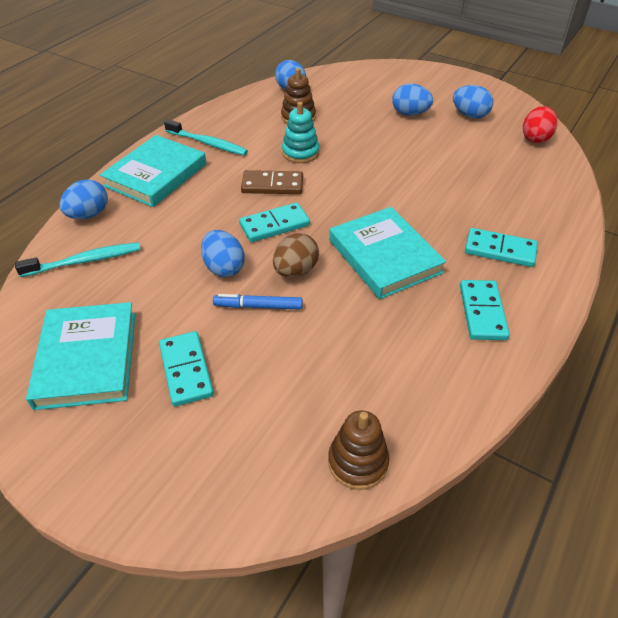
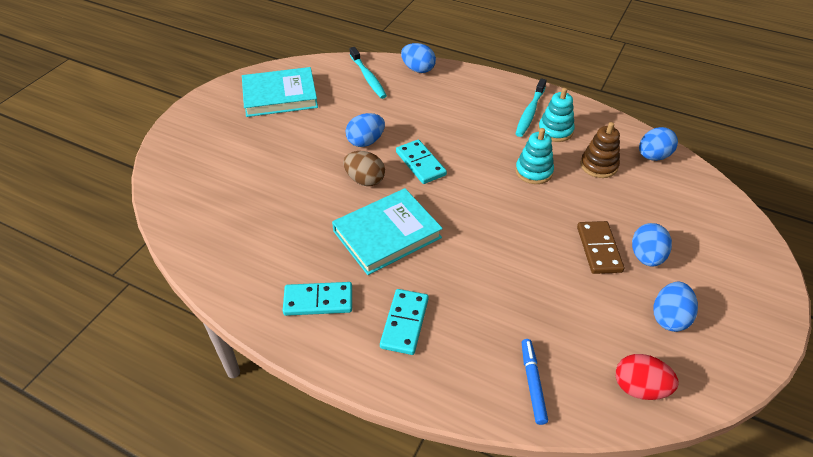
camera: 85 degrees right, 0 degrees up
turquoise book [100,135,206,207] -> none
turquoise domino [159,331,214,406] -> none
blue marker [213,294,303,310] -> blue marker moved to [522,339,548,425]
brown domino [241,170,303,194] -> brown domino moved to [577,221,624,274]
brown stacking toy [328,411,389,490] -> none
none -> turquoise stacking toy [538,88,575,142]

